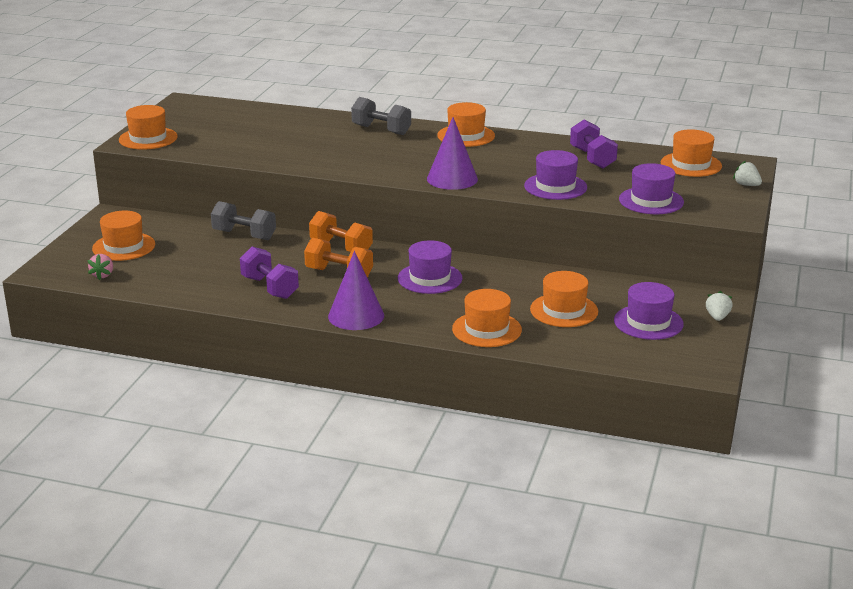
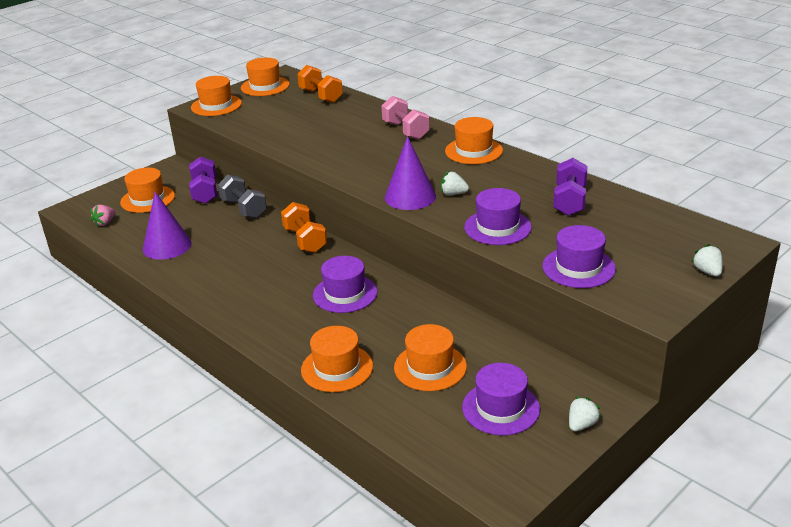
camera: 30 degrees right, 5 degrees up
purple dumbbell [240,247,299,299] -> purple dumbbell moved to [189,156,217,204]
orange dumbbell [304,238,373,278] -> orange dumbbell moved to [297,65,343,103]
purple cone [328,251,384,330] -> purple cone moved to [143,192,192,260]
grey dumbbell [351,97,411,135] -> pink dumbbell [381,96,430,140]
orange hat [661,129,722,177] -> orange hat moved to [241,58,290,96]
none -> white strawberry [441,171,469,195]

